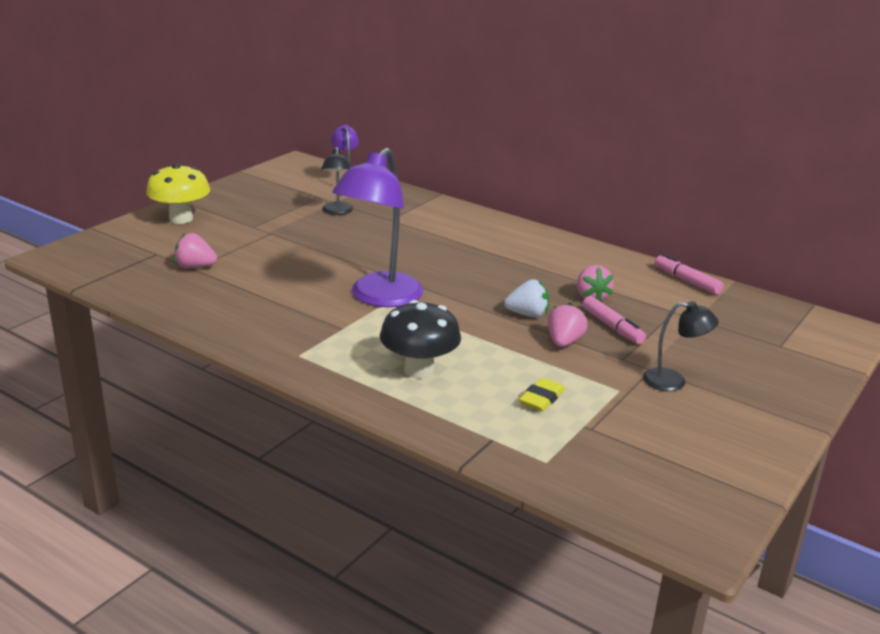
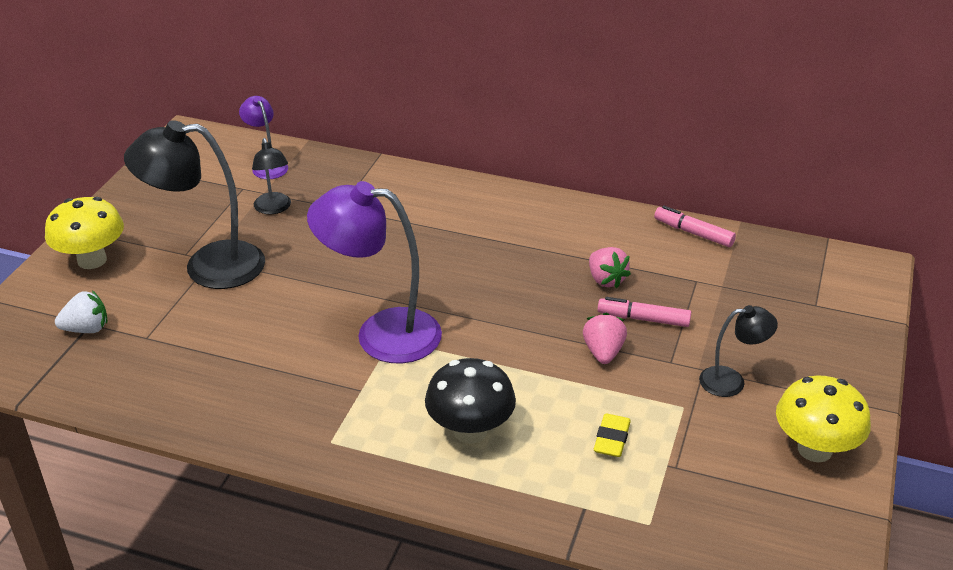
camera: 15 degrees left, 10 degrees up
pink strawberry [174,233,217,268] -> none
purple lamp [332,148,423,307] -> purple lamp turned 90 degrees clockwise [307,181,442,364]
white strawberry [504,279,550,317] -> white strawberry moved to [55,291,107,333]
pink marker [582,296,646,344] -> pink marker turned 150 degrees clockwise [598,297,691,327]
none -> black lamp [124,120,265,289]
none -> yellow mushroom [776,375,871,462]

